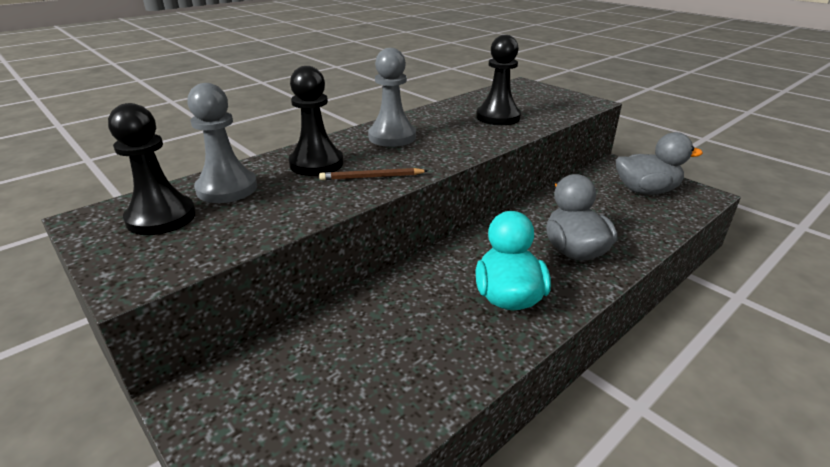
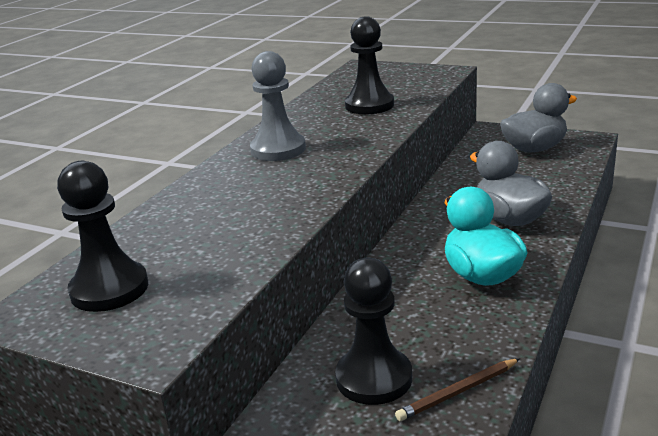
camera: 20 degrees left, 5 degrees down
grey pawn [187,83,257,203] -> none
black pawn [289,66,344,176] -> black pawn moved to [335,258,412,405]
brown pencil [319,168,428,180] -> brown pencil moved to [395,358,520,421]

